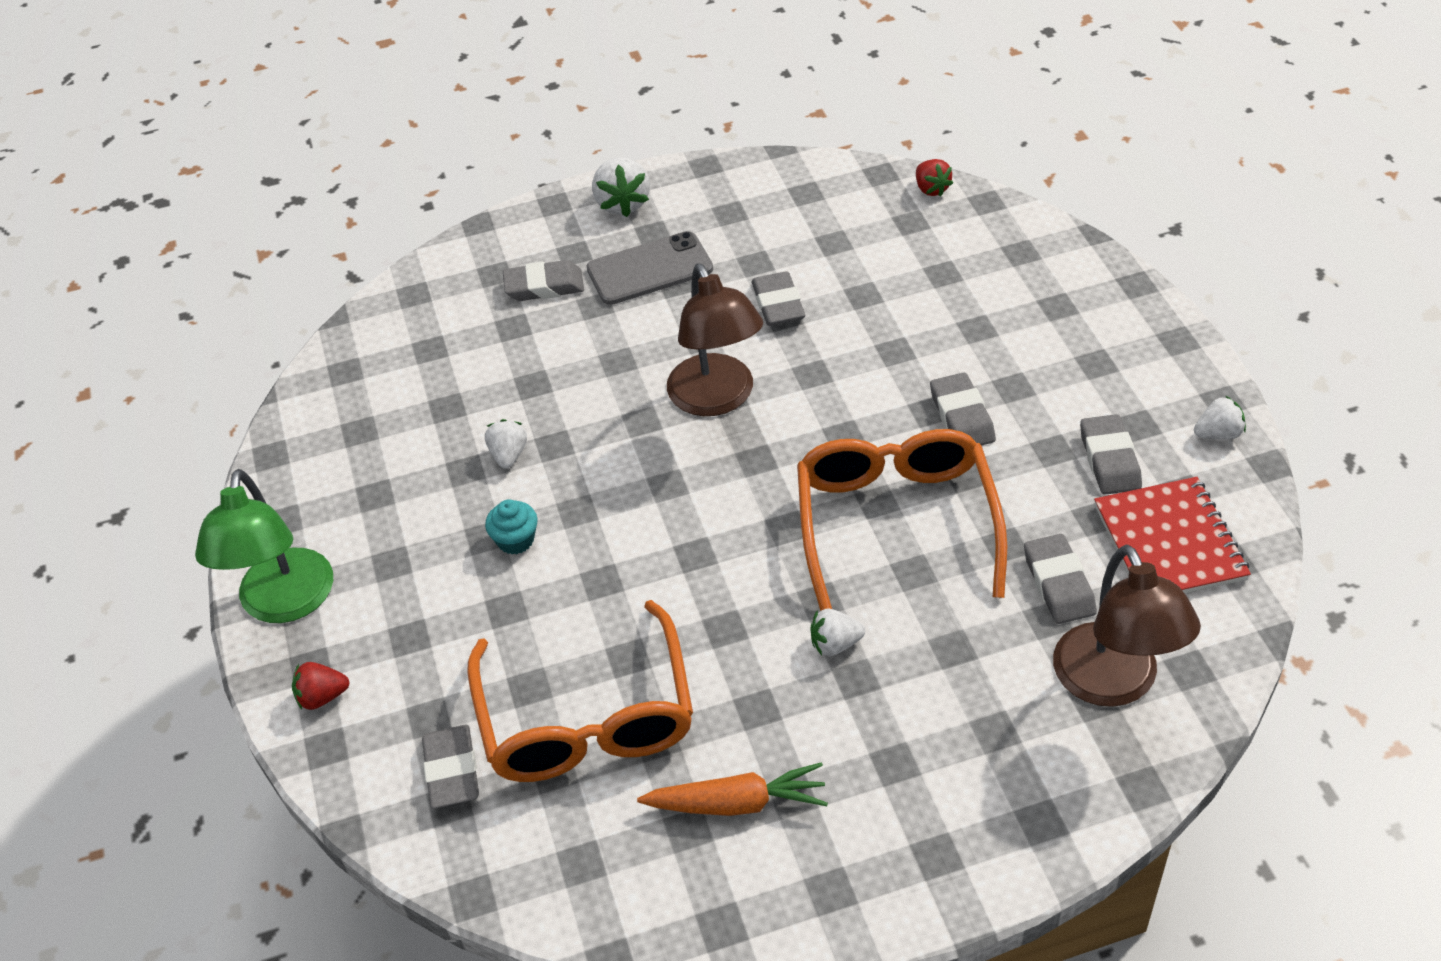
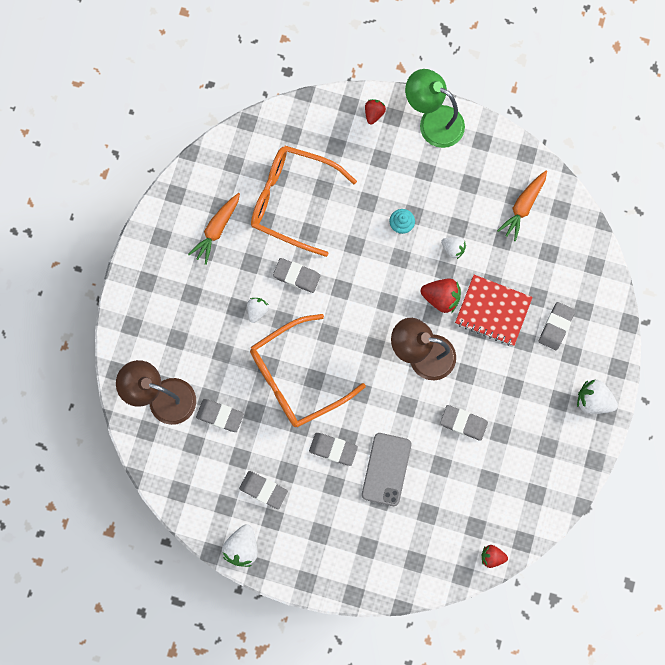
camera: 120 degrees right, 30 degrees up
grey eraser [422,725,479,809] -> grey eraser moved to [273,258,321,293]
grey phone [587,231,713,305] -> grey phone moved to [362,433,411,506]
orange glasses [797,429,1007,611] -> orange glasses turned 120 degrees clockwise [250,314,366,427]
red notebook [1094,477,1251,593] -> red notebook moved to [455,275,533,346]
white strawberry [1194,396,1246,440] -> white strawberry [222,524,257,567], size x1.57
none -> red strawberry [421,279,461,313]
none -> orange carrot [497,171,547,241]

